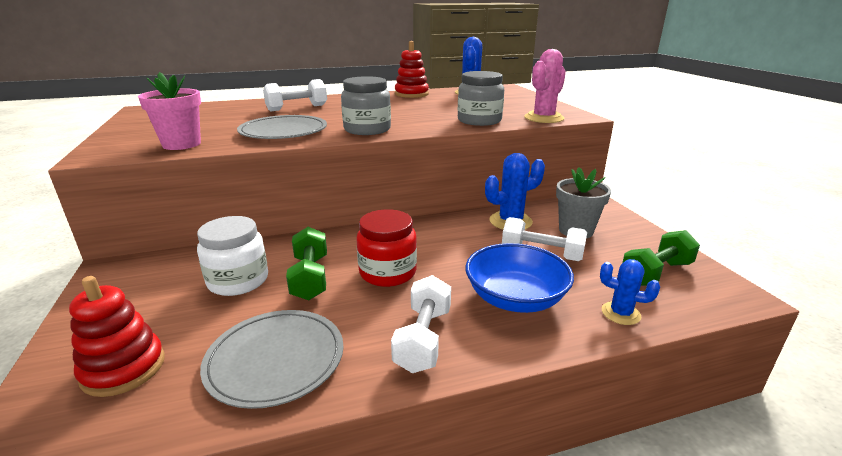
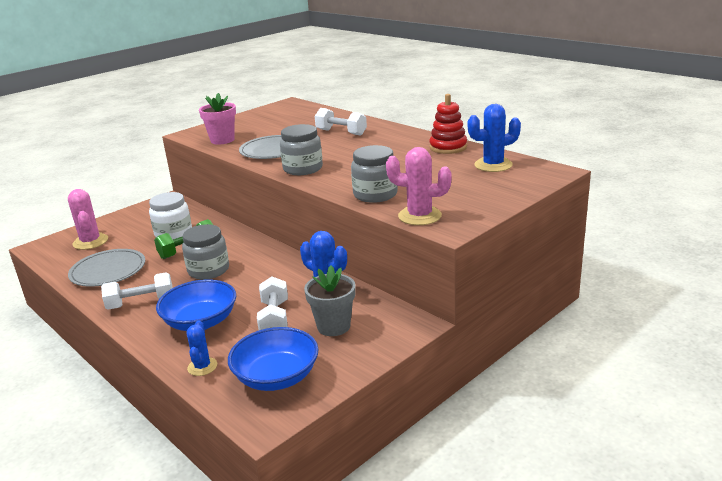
camera: 65 degrees right, 0 degrees up
red stacking toy [69,276,165,397] -> pink cactus [68,189,108,250]
red jar [356,209,417,287] -> grey jar [182,224,229,280]
green dumbbell [622,230,700,286] -> blue bowl [228,327,319,391]

